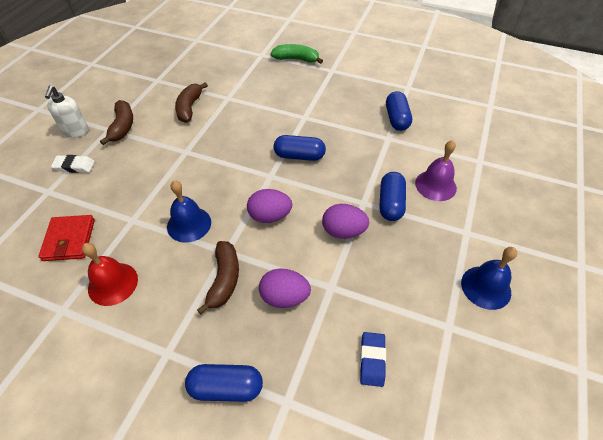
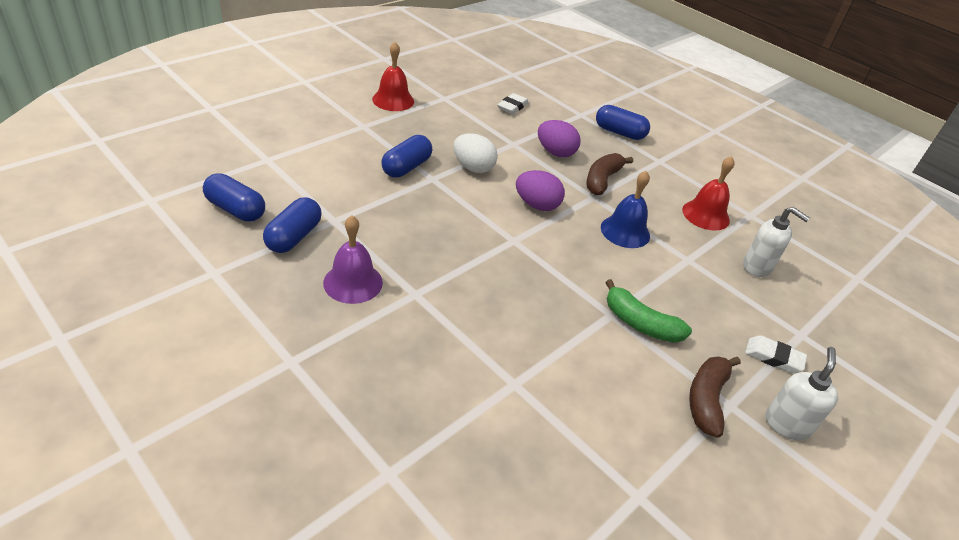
camera: 160 degrees left, 10 degrees down
red wallet [38,215,95,261] -> white soap dispenser [743,207,810,277]
brown banana [175,82,208,123] -> none
green banana [270,44,323,64] -> green banana moved to [605,279,692,343]
blue capsule [274,135,326,161] -> blue capsule moved to [203,173,265,222]
purple egg [322,204,369,239] -> white egg [453,133,498,173]
blue eraser [360,332,386,387] -> white eraser [497,93,529,114]
purple bell [415,140,457,201] -> purple bell moved to [323,215,383,304]
blue bell [461,247,517,310] -> red bell [372,42,414,111]

